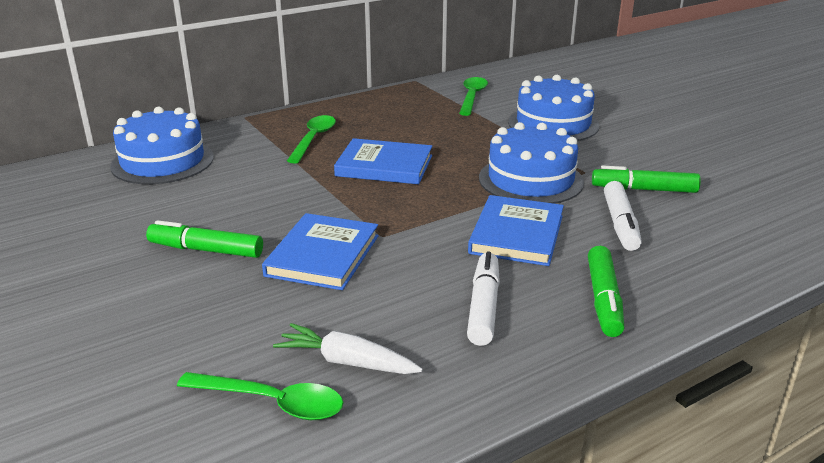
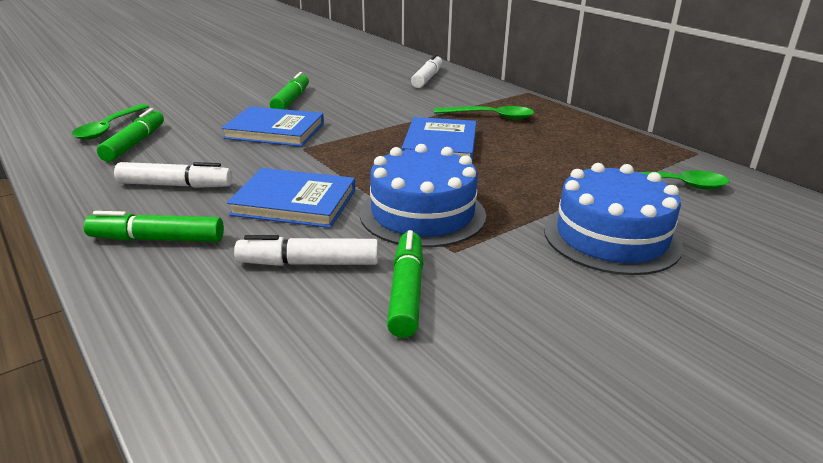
camera: 85 degrees right, 0 degrees up
blue cake [110,107,214,184] -> white marker [411,54,442,88]
white carrot [273,323,423,374] -> green marker [97,108,164,162]

